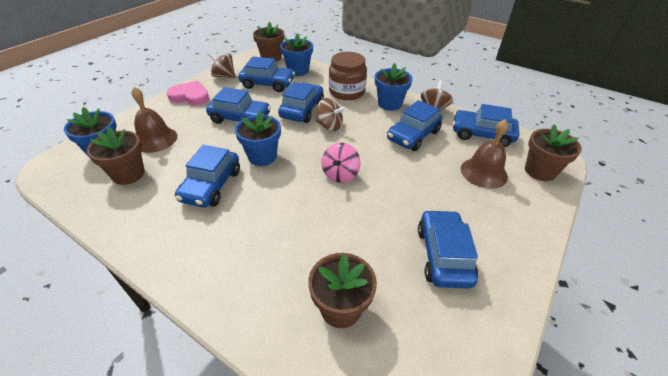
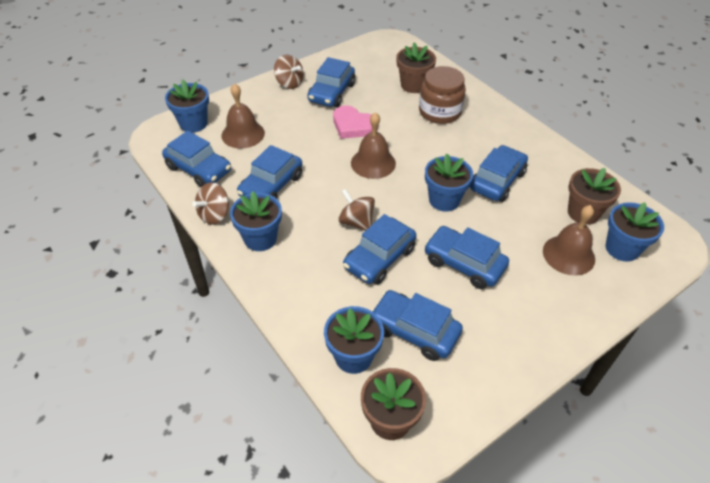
camera: 160 degrees left, 5 degrees up
pink heart [167,81,209,106] -> pink heart moved to [333,105,378,139]
brown spinning top [207,52,236,78] -> brown spinning top moved to [274,55,304,89]
pink spinning top [321,143,361,183] -> brown bell [351,112,396,179]
brown jar [329,52,367,100] -> brown jar moved to [419,66,466,124]
blue car [387,100,443,151] -> blue car turned 150 degrees clockwise [237,145,302,199]
brown flower pot [525,125,582,181] -> blue flower pot [165,79,209,133]

